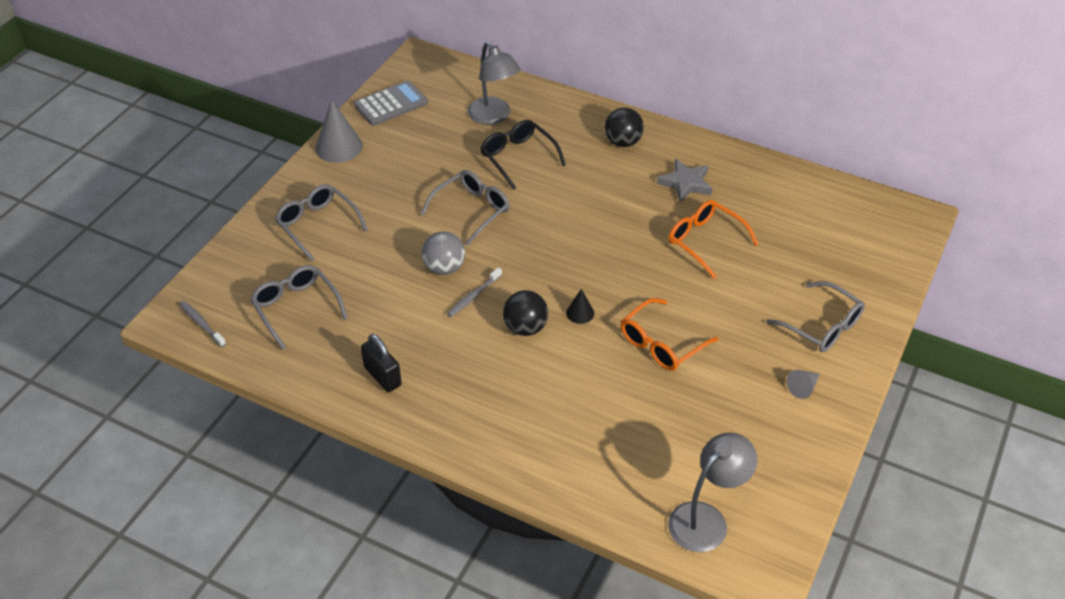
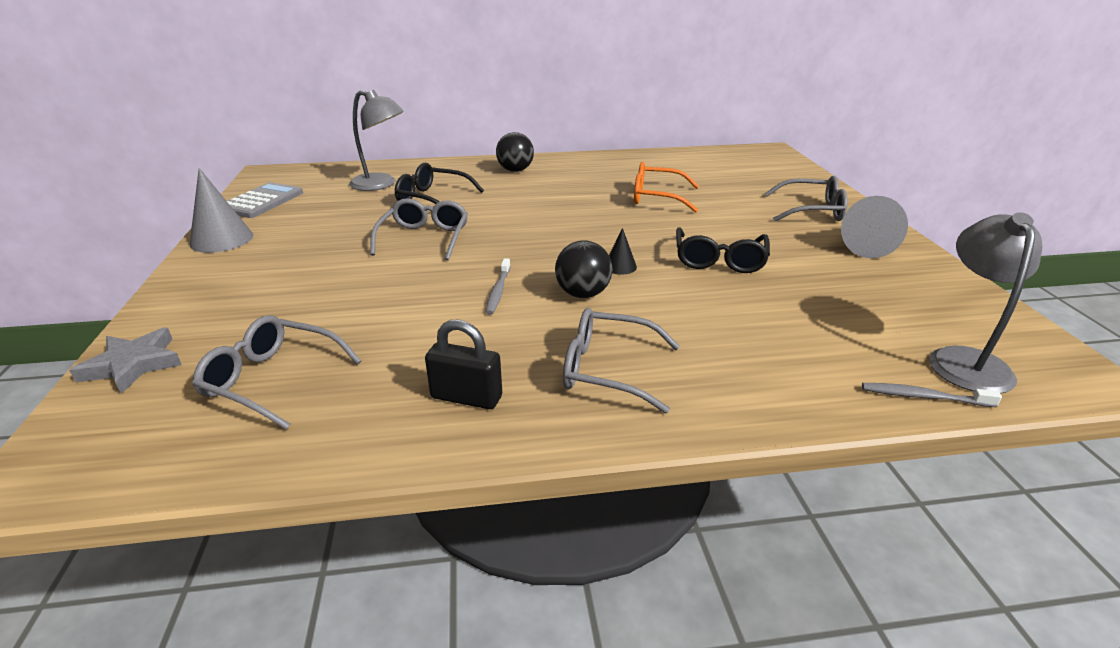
camera: 35 degrees left, 15 degrees down
grey toothbrush [179,301,226,347] -> grey toothbrush moved to [862,383,1002,407]
grey glasses [275,184,368,261] -> grey glasses moved to [563,308,680,413]
grey ball [422,231,465,275] -> none
orange glasses [621,298,718,371] -> black glasses [676,227,770,273]
grey star [657,159,713,202] -> grey star moved to [69,327,182,394]
grey cone [787,370,820,399] -> grey cone [841,196,908,258], size x1.91

